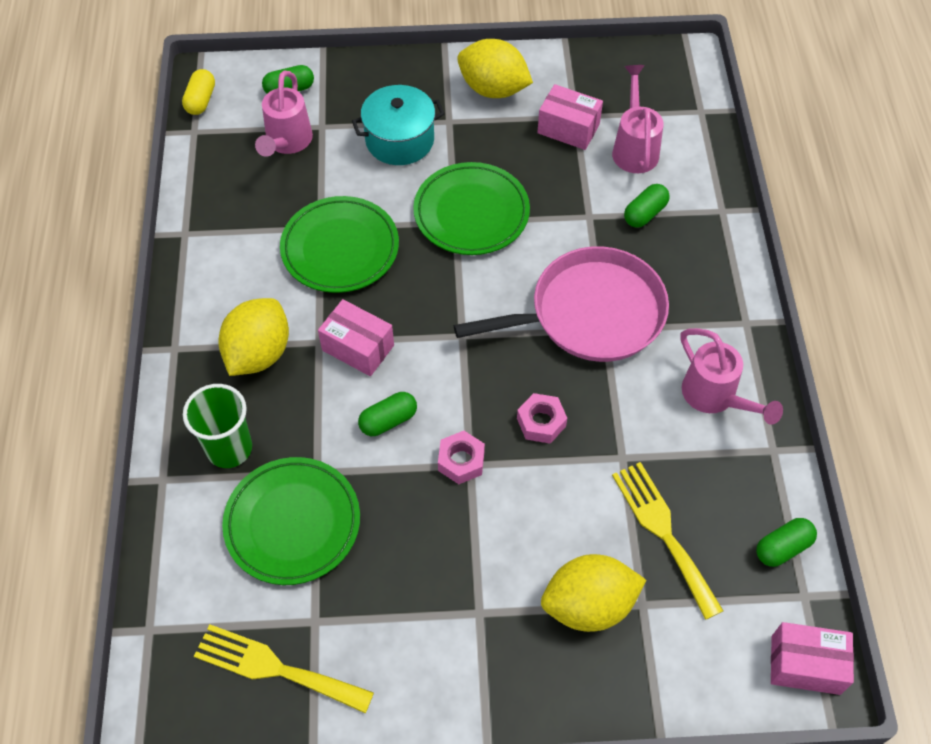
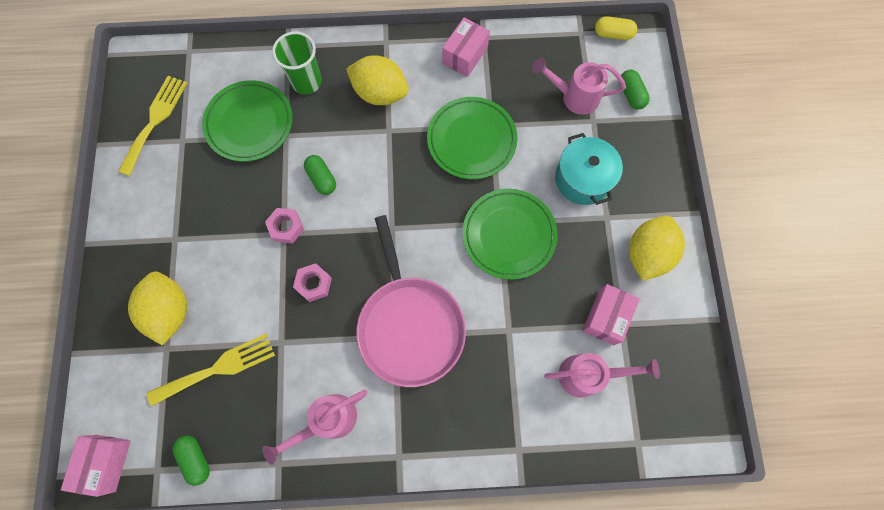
camera: 90 degrees right, 15 degrees up
pink box [318,299,394,376] -> pink box moved to [442,18,490,77]
green capsule [624,184,670,228] -> none

